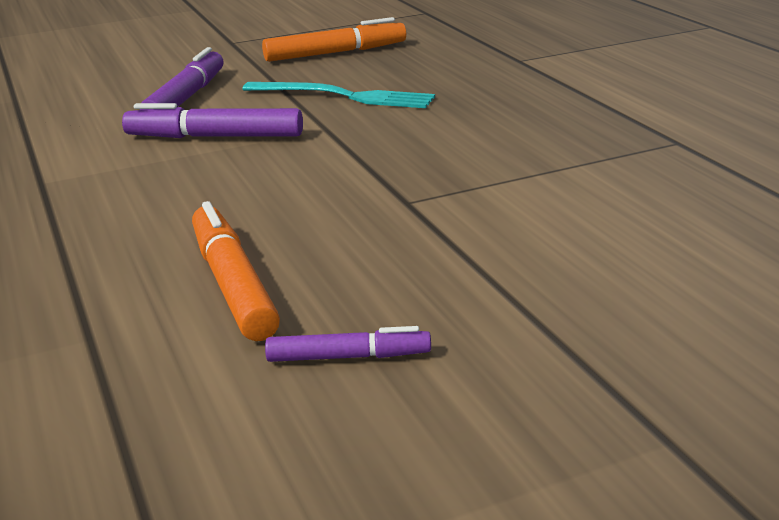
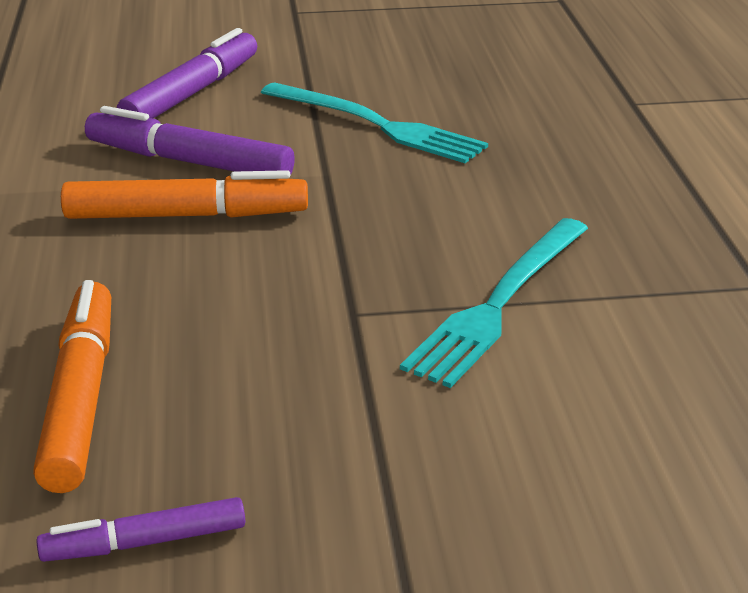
camera: 15 degrees right, 5 degrees up
orange marker [262,17,406,62] -> orange marker moved to [61,170,308,219]
purple marker [265,326,431,362] -> purple marker turned 150 degrees clockwise [36,497,245,562]
none -> turquoise fork [400,218,588,388]

